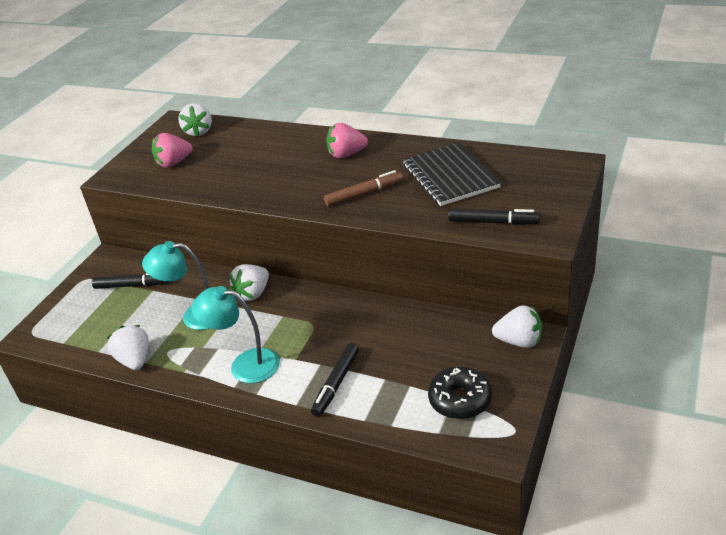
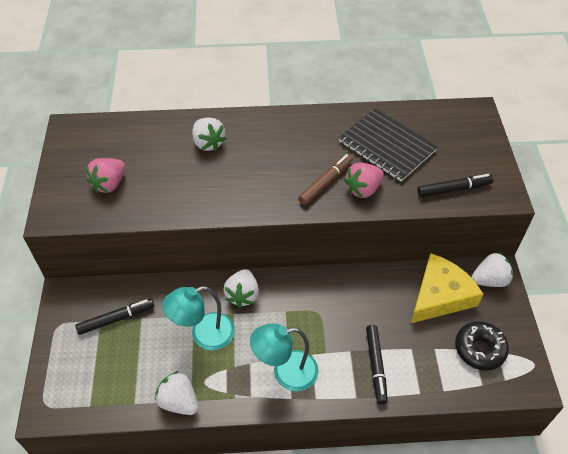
camera: 30 degrees left, 15 degrees up
white strawberry [178,103,212,137] -> white strawberry moved to [192,118,226,151]
pink strawberry [326,123,368,158] -> pink strawberry moved to [344,162,384,198]
none -> yellow cheese [411,253,483,323]

